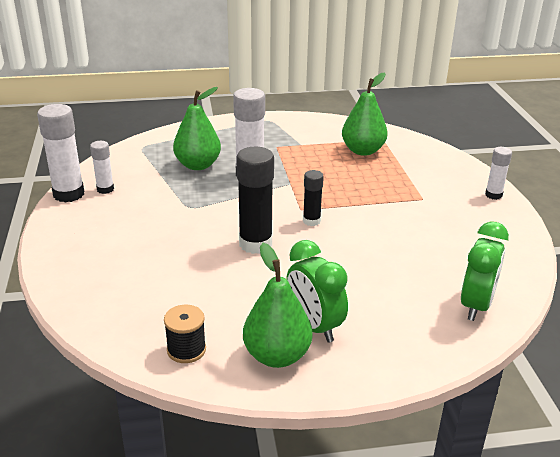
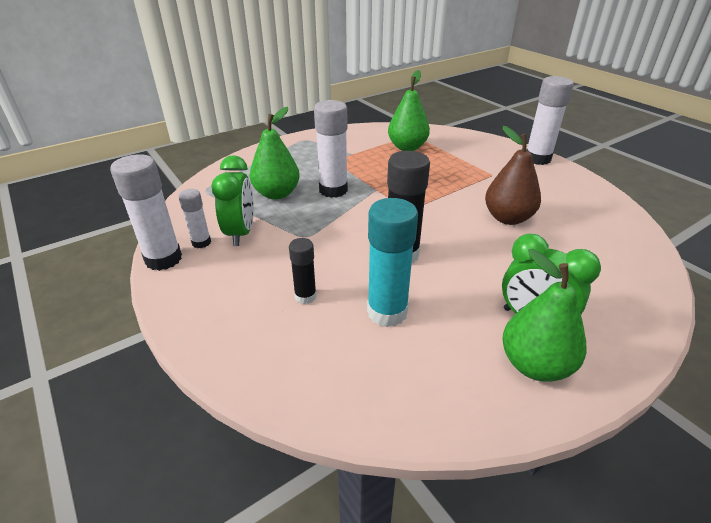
camera: 25 degrees left, 5 degrees up
black spool [164,305,206,363] -> none
black glue stick [303,170,324,226] -> black glue stick moved to [289,238,317,304]
green clock [461,222,509,321] -> green clock moved to [211,155,254,246]
white glue stick [485,147,512,200] -> white glue stick [526,76,574,165], size x1.79
none -> turquoise glue stick [367,198,418,327]
none -> brown pear [485,126,541,225]

